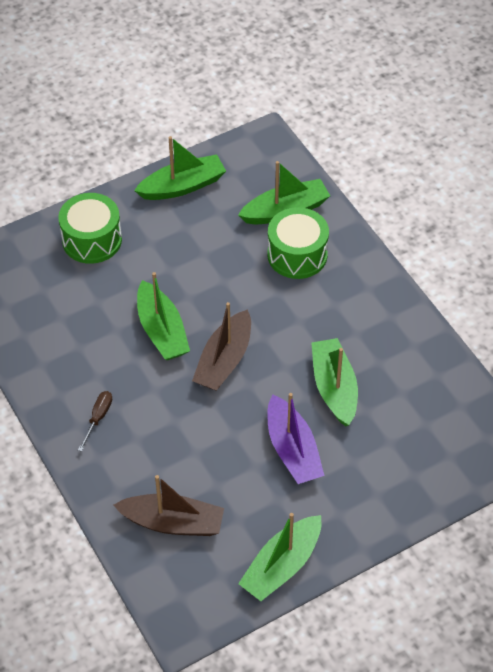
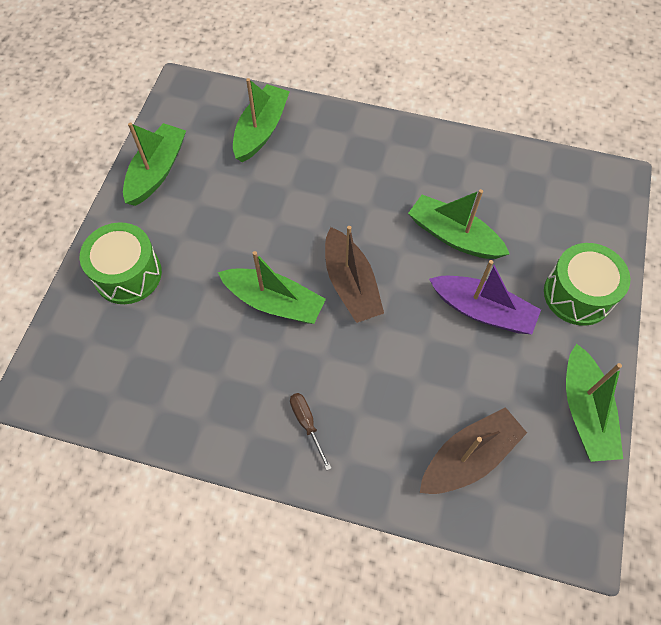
camera: 45 degrees left, 10 degrees up
green drum [268,207,329,279] -> green drum moved to [544,243,630,326]

